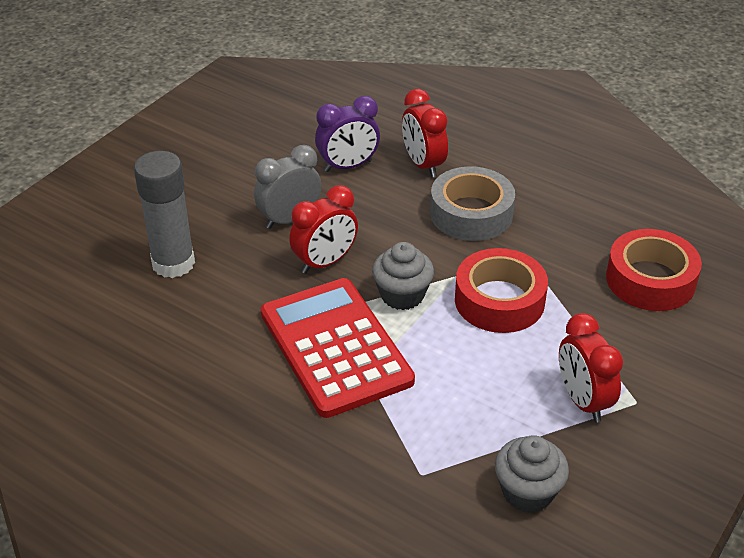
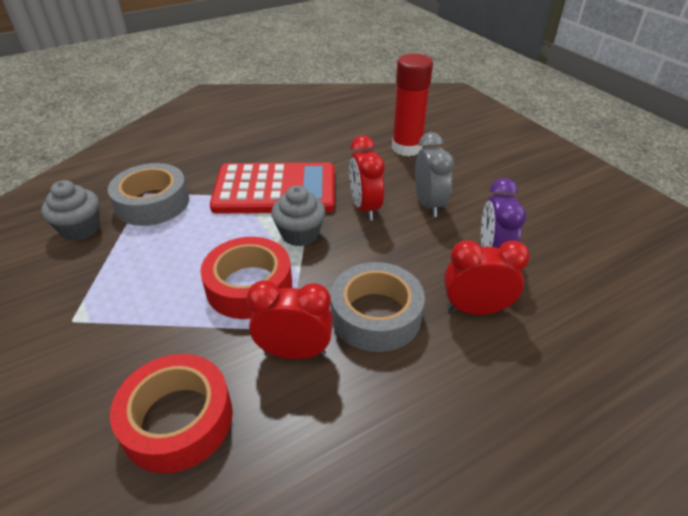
camera: 115 degrees right, 0 degrees up
grey glue stick [134,151,195,278] -> red glue stick [392,54,433,156]
red clock [559,313,623,422] -> red clock moved to [247,280,333,359]
none -> grey tape [108,163,189,226]

